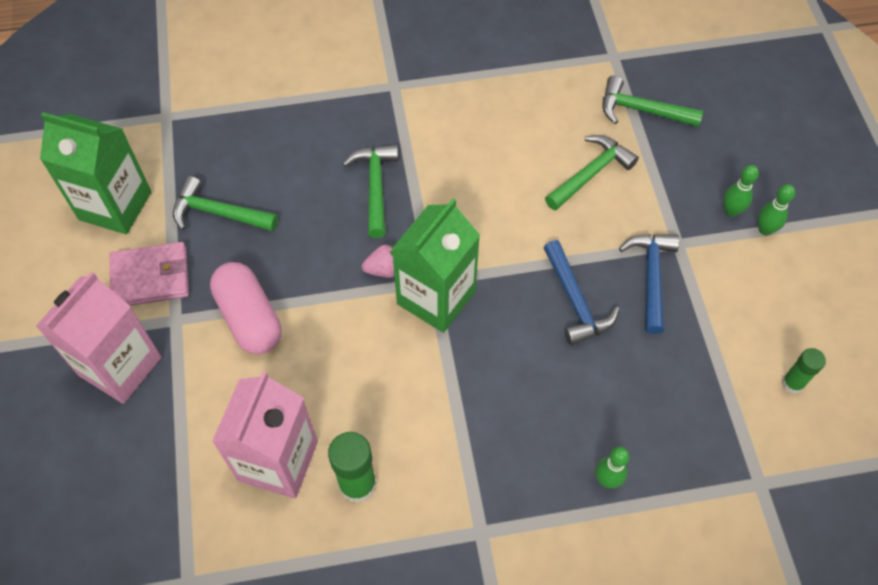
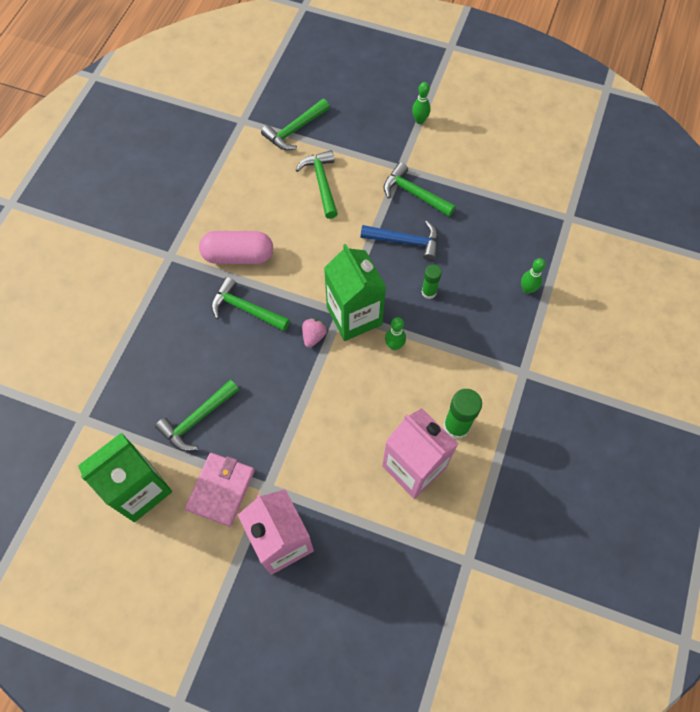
camera: 60 degrees left, 5 degrees up
pink capsule [210,262,281,354] -> pink capsule moved to [199,231,273,264]
blue hammer [619,234,680,334] -> green hammer [383,162,456,217]
green bowling pin [724,165,759,217] -> green bowling pin moved to [385,317,406,350]
green glue stick [782,348,826,393] -> green glue stick moved to [422,265,442,299]

